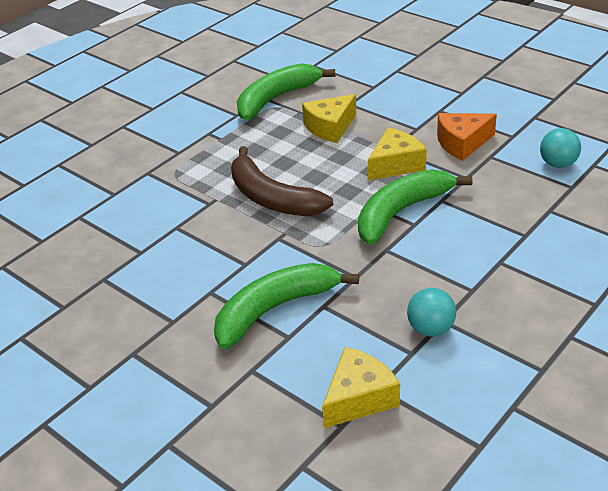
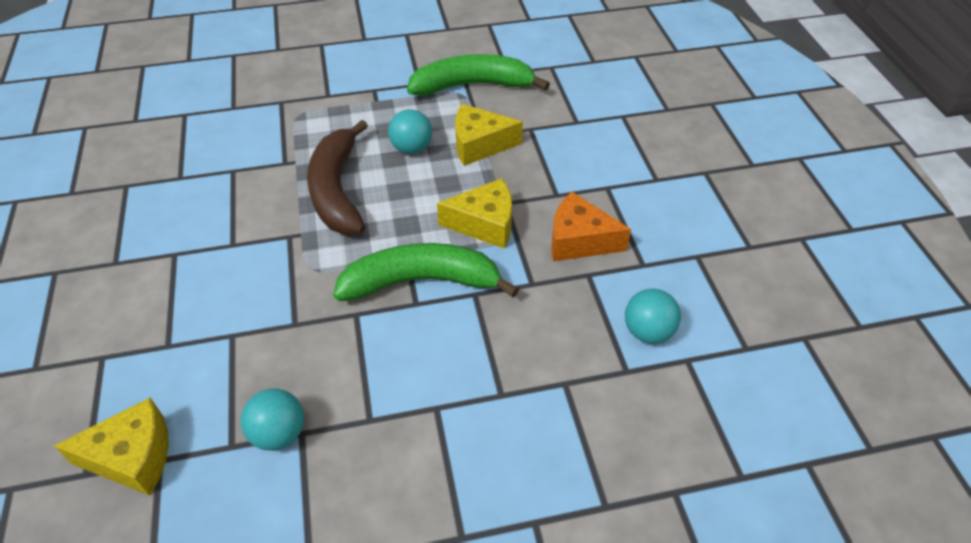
camera: 35 degrees right, 10 degrees up
green banana [214,263,359,349] -> none
none -> turquoise ball [388,109,432,154]

